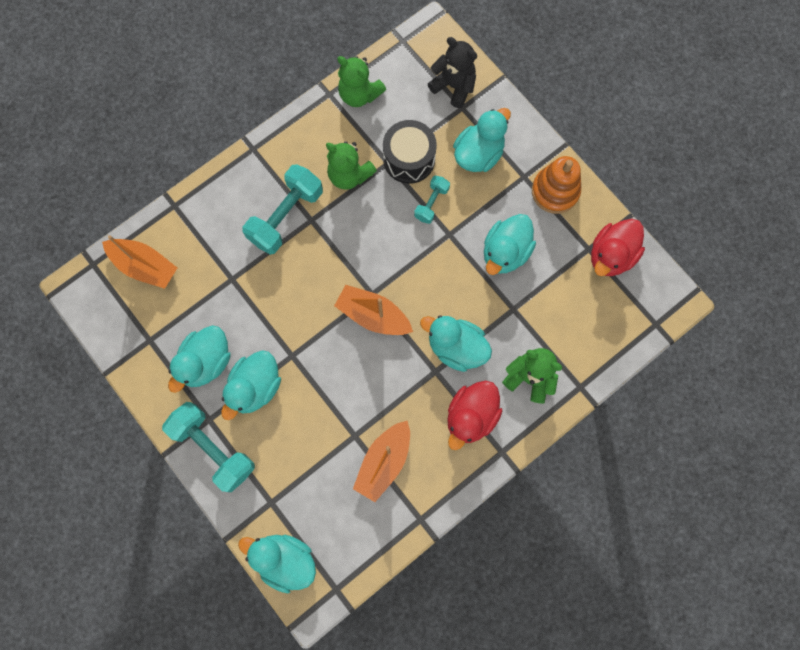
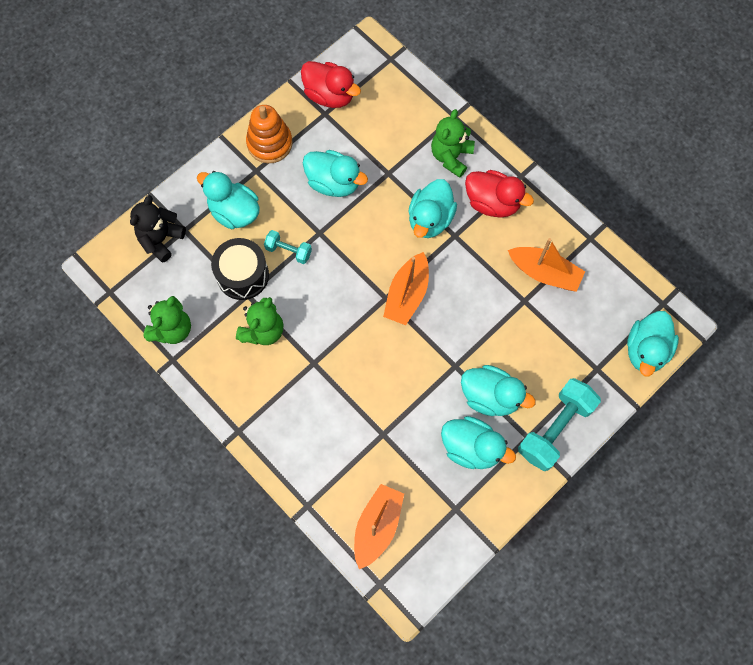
camera: 95 degrees left, 5 degrees down
turquoise dumbbell [242,164,323,255] -> none

